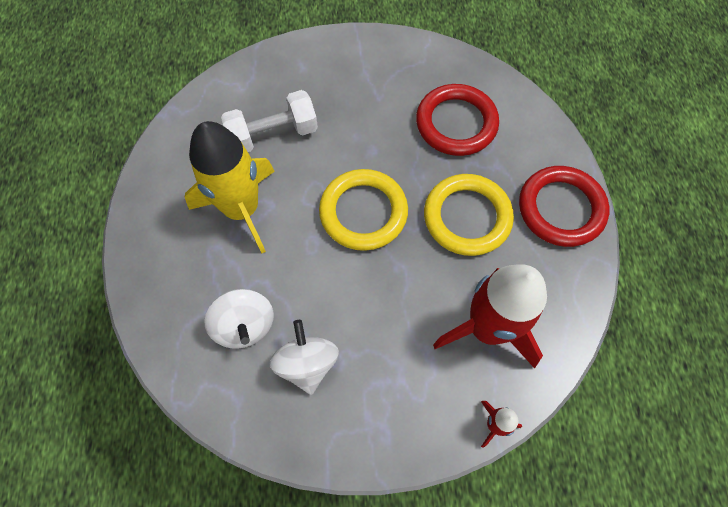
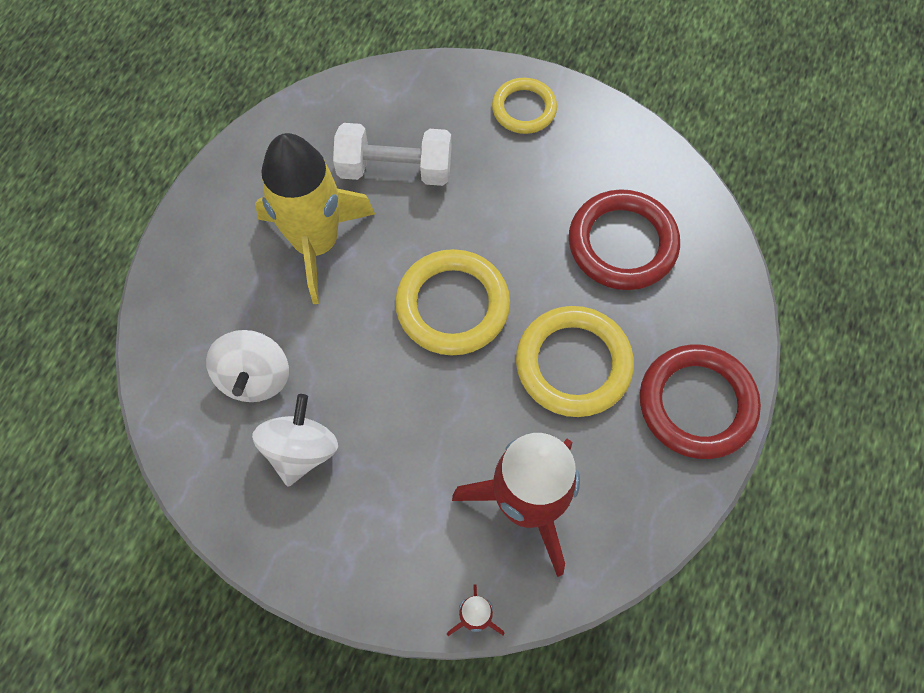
camera: 25 degrees right, 0 degrees up
none -> yellow ring [492,78,557,134]

